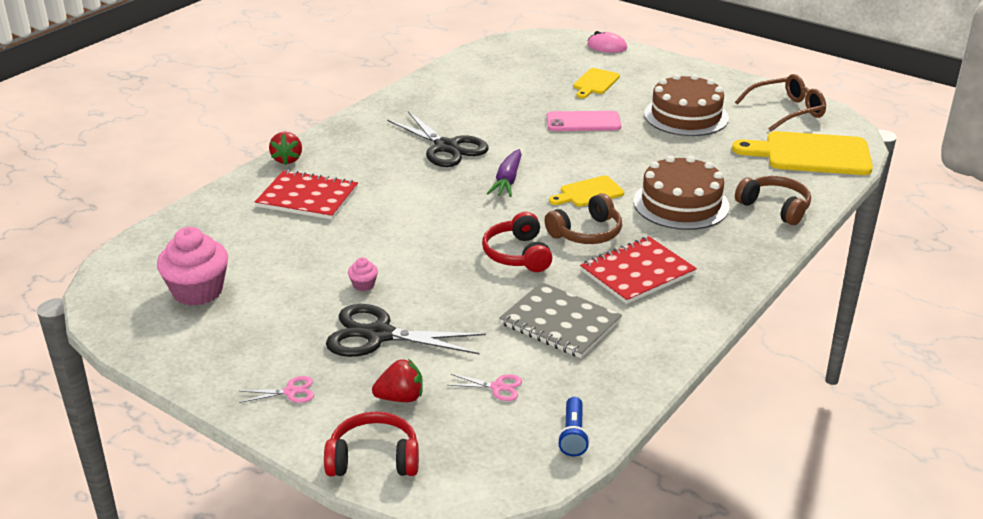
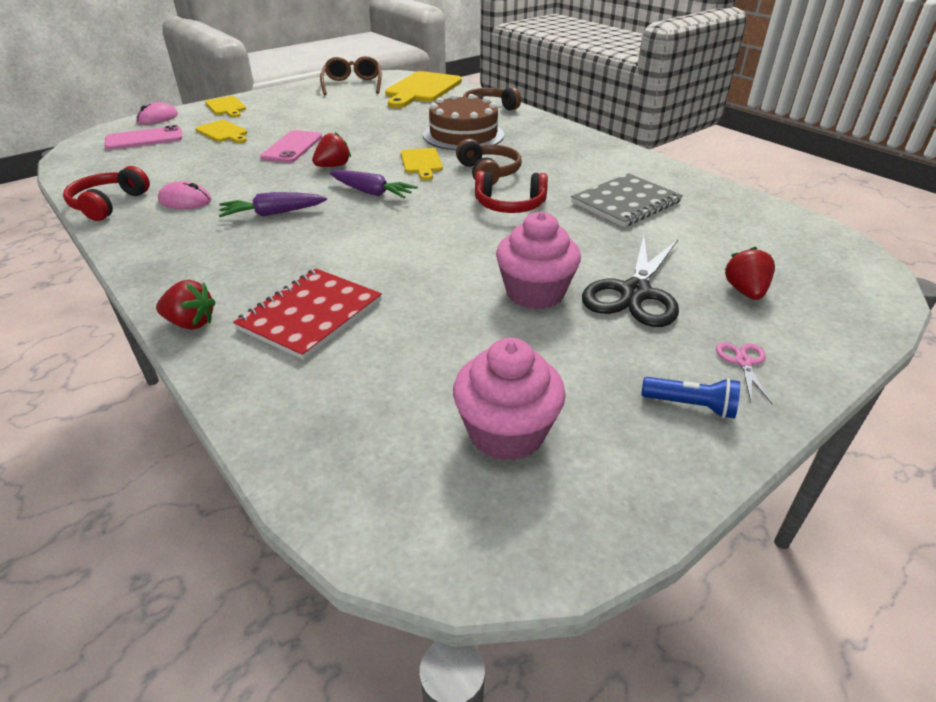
camera: 75 degrees left, 5 degrees up
red headphones [324,412,419,476] -> red headphones moved to [63,166,150,221]
pink cupcake [348,257,378,291] -> pink cupcake [496,212,581,309], size x2.29
black scissors [387,111,488,167] -> purple carrot [219,192,327,217]
pink scissors [447,374,522,401] -> none
blue flashlight [557,397,590,456] -> blue flashlight moved to [642,377,740,419]
red notebook [580,236,697,304] -> none
brown cake [644,74,729,136] -> none
none -> pink phone [104,125,182,150]
none -> pink mouse [158,181,212,209]
none -> yellow cutting board [205,96,246,117]
none -> red strawberry [312,132,351,167]

